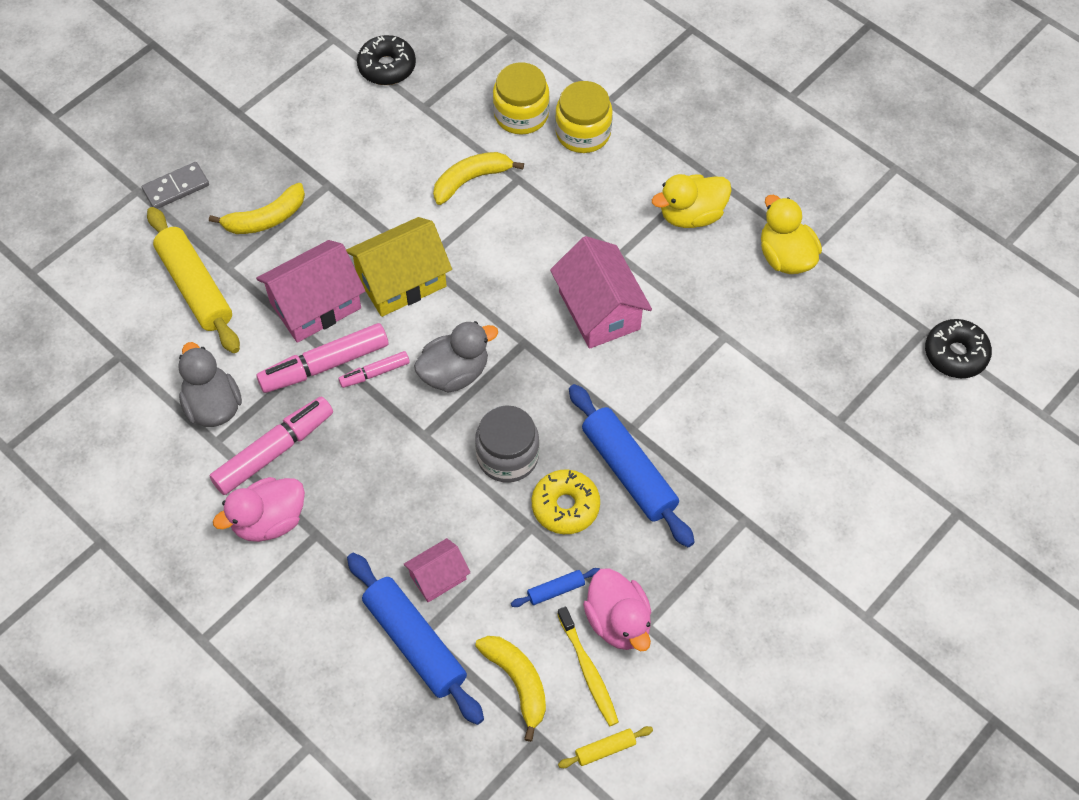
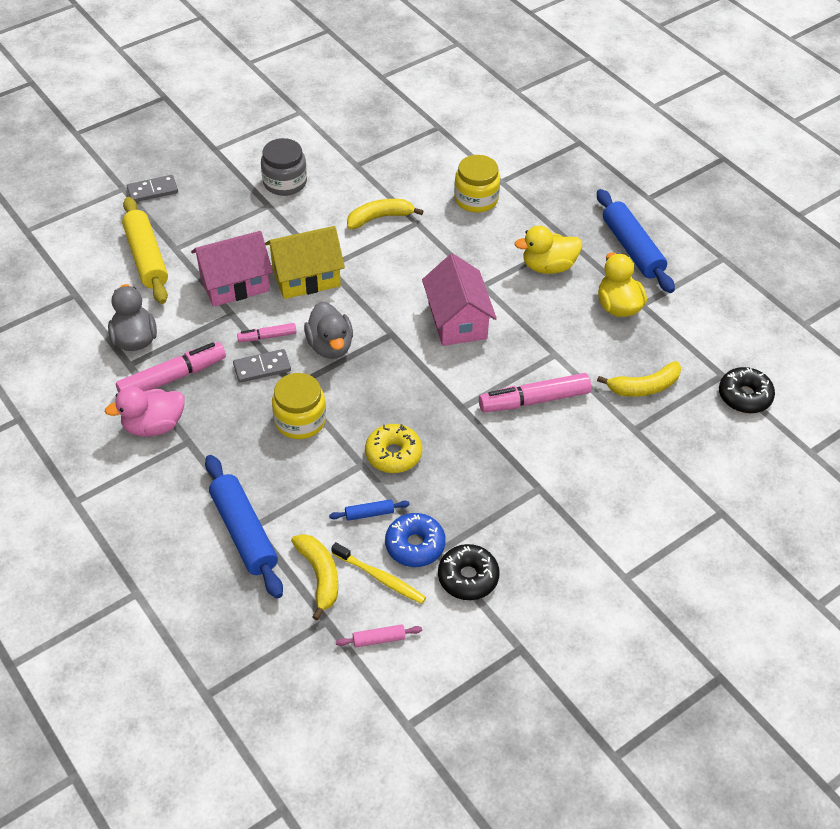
camera: 10 degrees right, 10 degrees down
yellow banana [209,183,305,234] -> yellow banana moved to [597,361,681,397]
pink marker [256,323,388,393] -> pink marker moved to [479,373,591,412]
black donut [357,35,416,85] -> black donut moved to [438,544,500,600]
pink house [404,538,470,602] -> none
grey duck [414,321,498,393] -> grey duck turned 90 degrees clockwise [304,301,353,359]
grey jar [475,405,539,482] -> grey jar moved to [261,138,307,196]
yellow jar [493,62,550,135] -> yellow jar moved to [272,373,326,439]
yellow toothbrush [557,606,619,726] -> yellow toothbrush turned 45 degrees counterclockwise [331,542,426,604]
yellow rolling pin [558,726,653,768] -> pink rolling pin [336,625,422,647]
blue rolling pin [569,384,695,547] -> blue rolling pin moved to [597,189,675,293]
pink duck [583,568,651,651] -> blue donut [385,513,446,567]
none -> grey domino [233,349,291,383]

